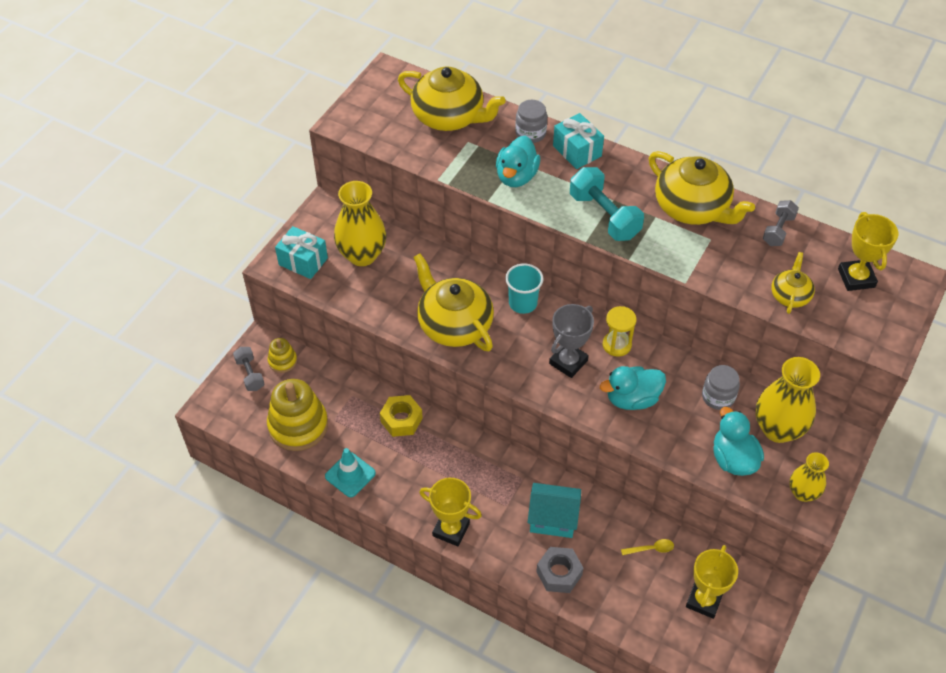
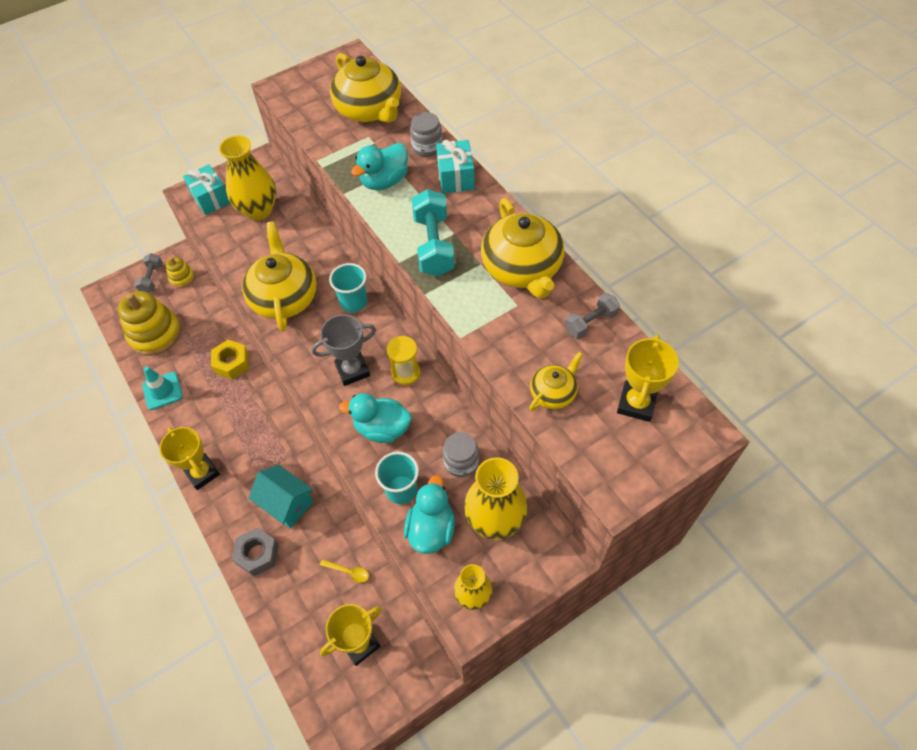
camera: 30 degrees right, 5 degrees up
none -> turquoise cup [375,452,419,504]

